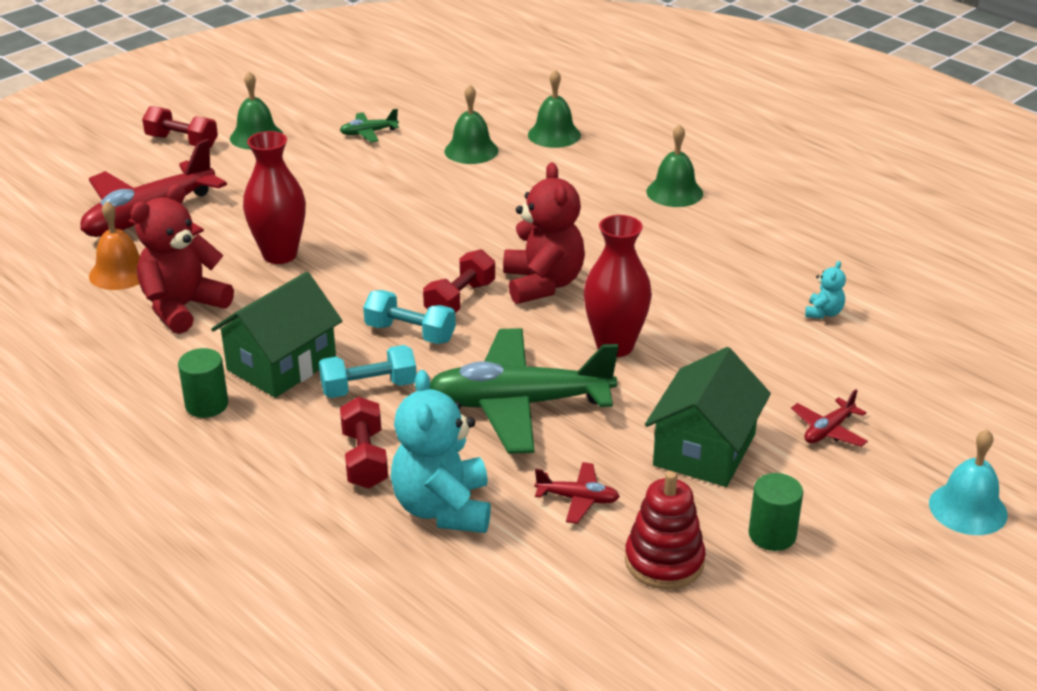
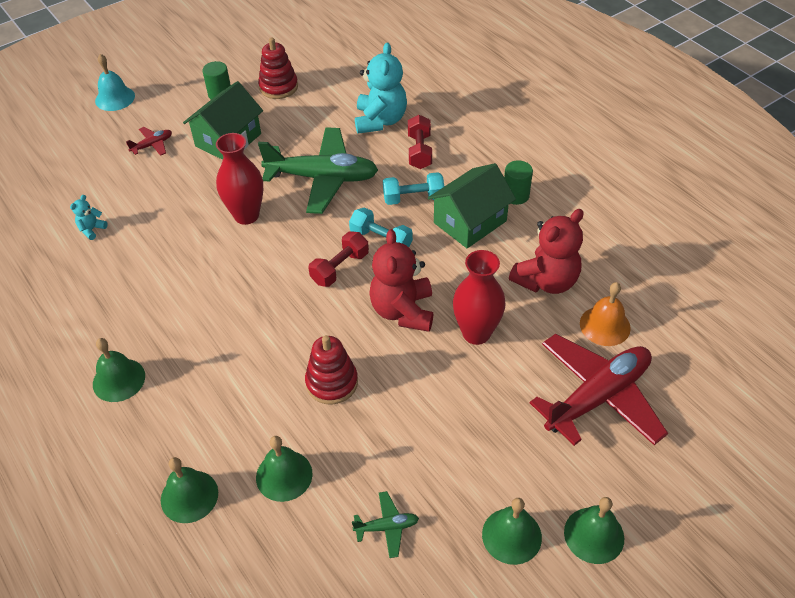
camera: 170 degrees left, 15 degrees up
red dumbbell [142,106,218,148] -> green bell [564,497,624,564]
red teddy bear [503,163,585,304] -> red teddy bear moved to [369,229,434,332]
red plane [535,462,620,524] -> none
none -> red stacking toy [305,335,358,404]

